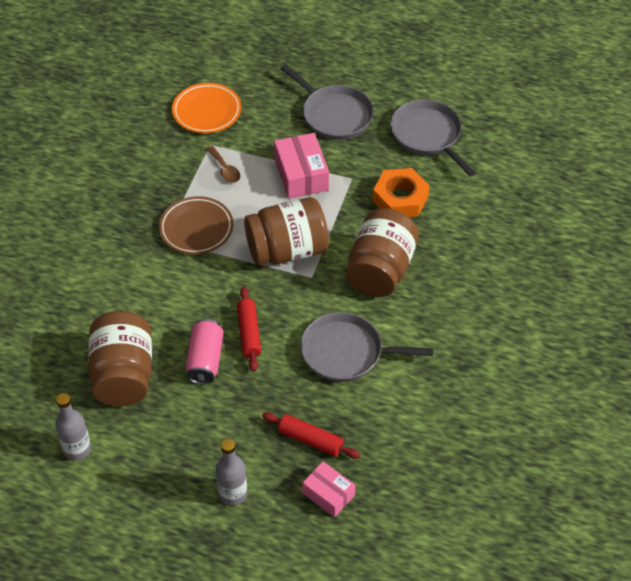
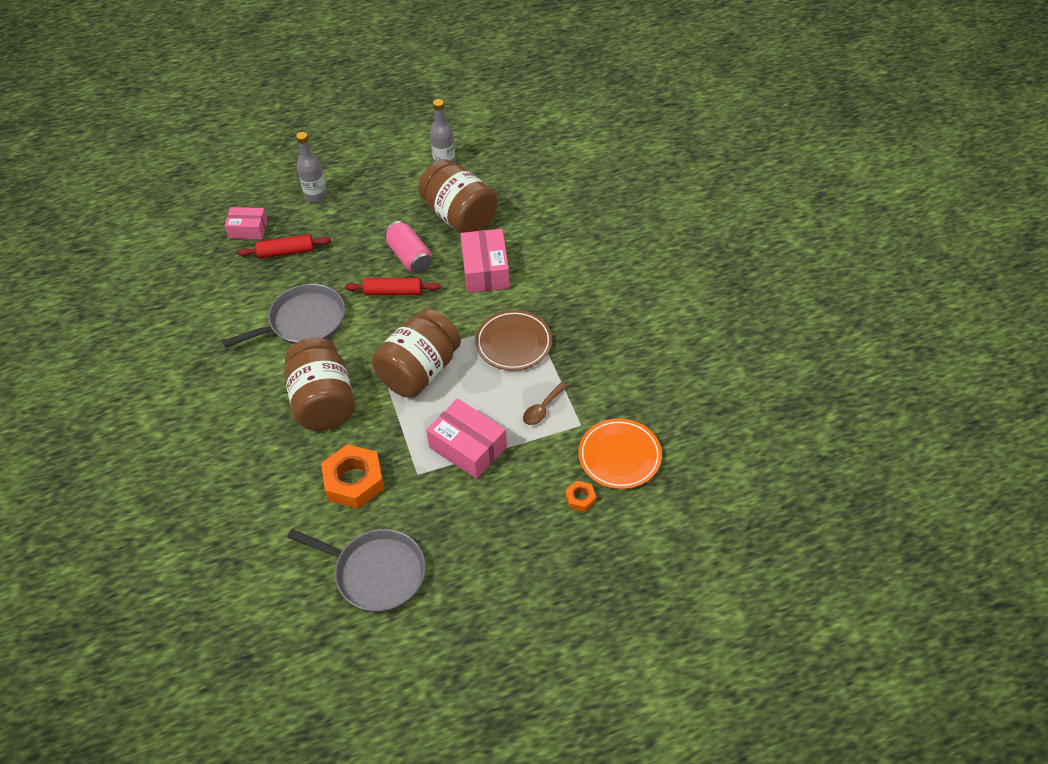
camera: 145 degrees right, 0 degrees up
brown spoon [207,146,240,183] -> brown spoon turned 75 degrees counterclockwise [523,382,568,425]
red rolling pin [237,287,261,372] -> red rolling pin turned 45 degrees counterclockwise [345,278,440,296]
grey pan [281,65,374,140] -> none
none -> pink box [460,229,510,293]
none -> orange nut [565,481,596,512]

